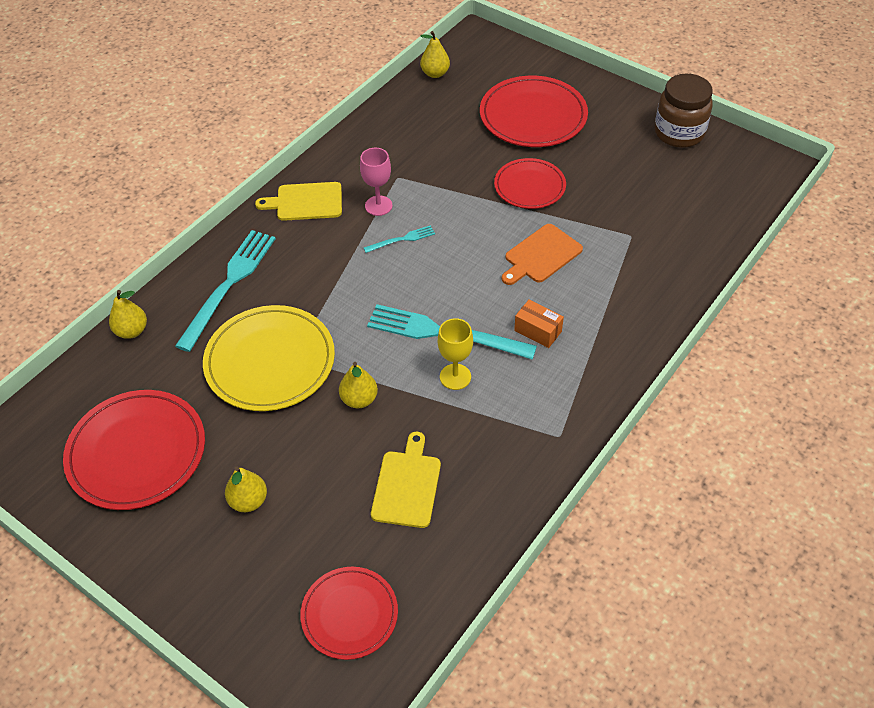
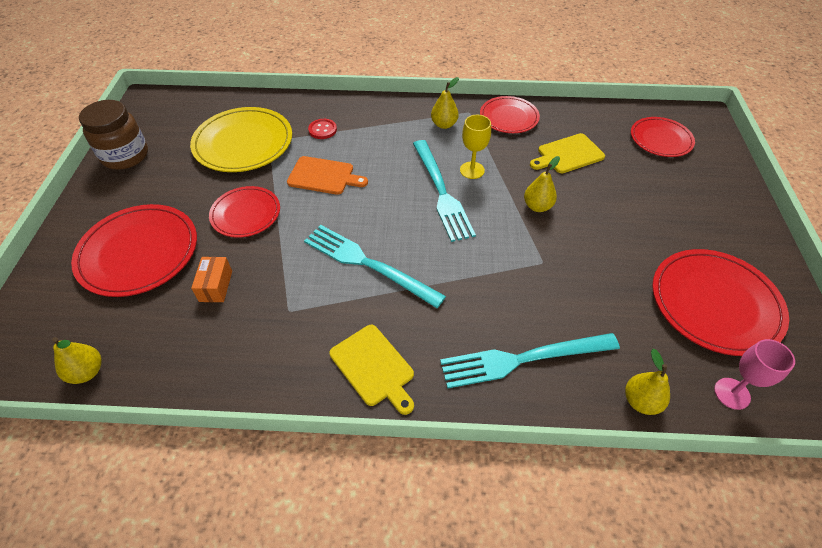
camera: 125 degrees left, 0 degrees up
yellow plate [203,305,335,411] -> yellow plate moved to [190,107,292,172]
yellow pear [225,466,267,512] -> yellow pear moved to [431,77,459,129]
pink goblet [360,148,392,216] -> pink goblet moved to [714,339,795,410]
turquoise fork [364,225,435,253] -> turquoise fork [304,225,446,308], size x2.16
orange box [514,299,564,348] -> orange box moved to [191,257,232,302]
none -> red button [308,119,337,139]
none -> red plate [480,96,540,133]

